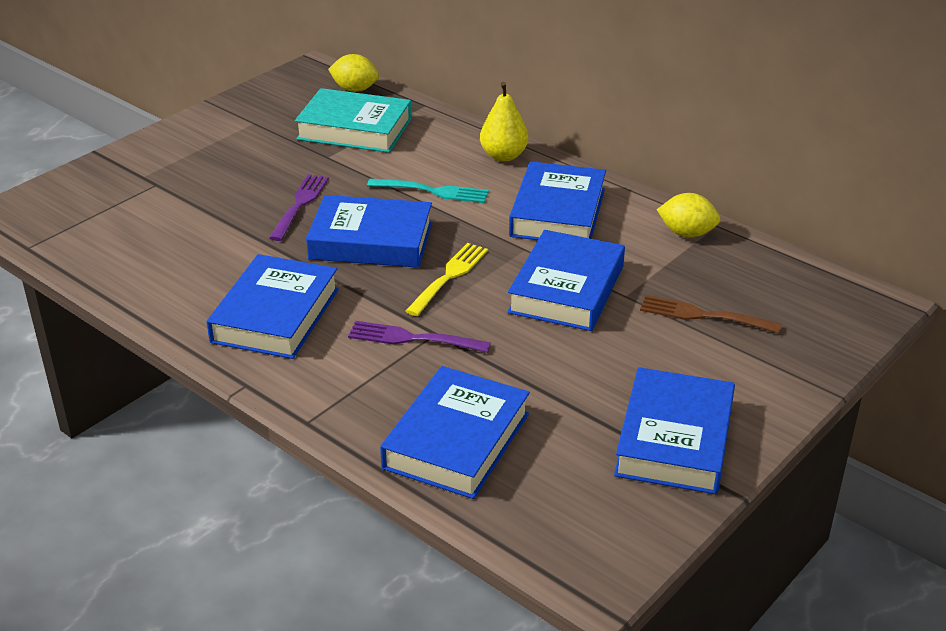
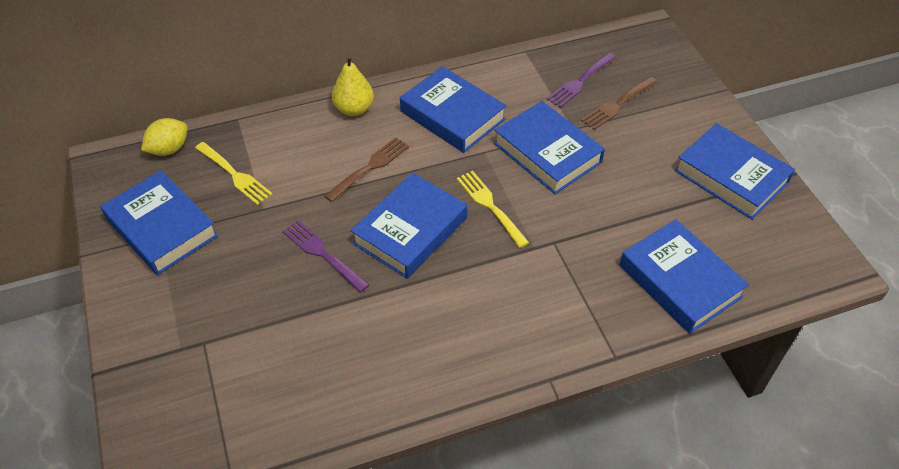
camera: 60 degrees left, 15 degrees up
blue book [207,254,339,359] -> blue book moved to [100,170,218,275]
turquoise book [295,88,412,153] -> yellow fork [195,142,273,205]
purple fork [348,321,491,353] -> purple fork moved to [546,53,616,108]
turquoise fork [367,179,489,203] -> brown fork [324,137,409,202]
yellow lemon [657,193,721,238] -> none

